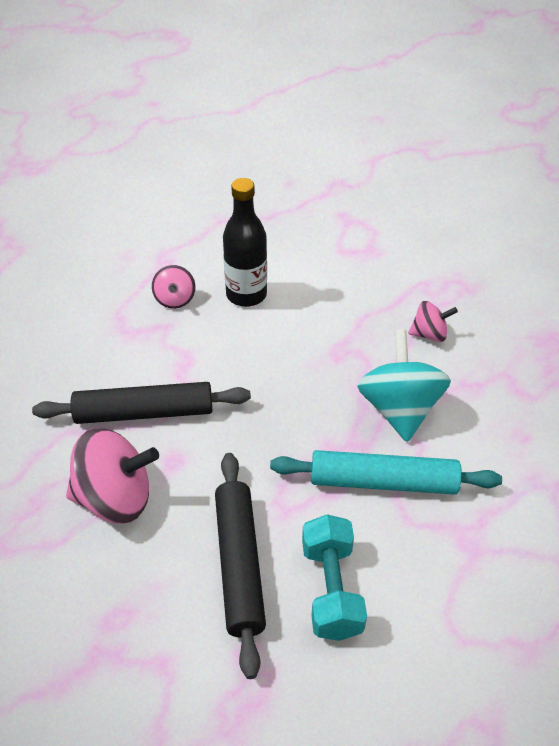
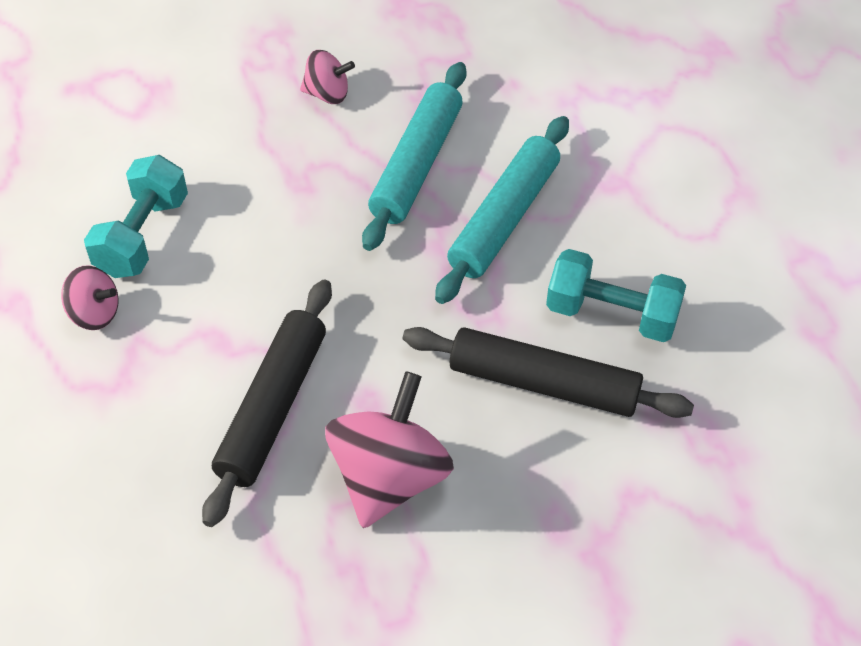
camera: 65 degrees left, 5 degrees up
black bottle [223,178,267,307] -> turquoise dumbbell [84,155,188,278]
turquoise spinning top [357,330,451,442] -> turquoise rolling pin [362,62,466,251]
pink spinning top [408,301,458,342] -> pink spinning top turned 75 degrees clockwise [300,50,355,104]

